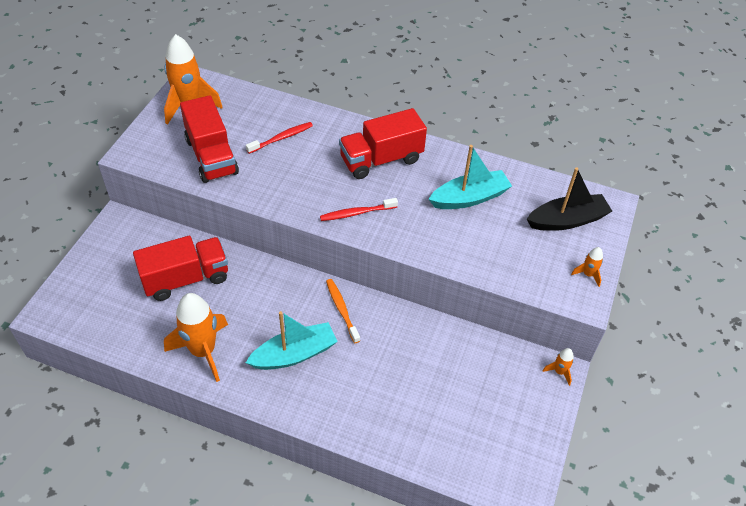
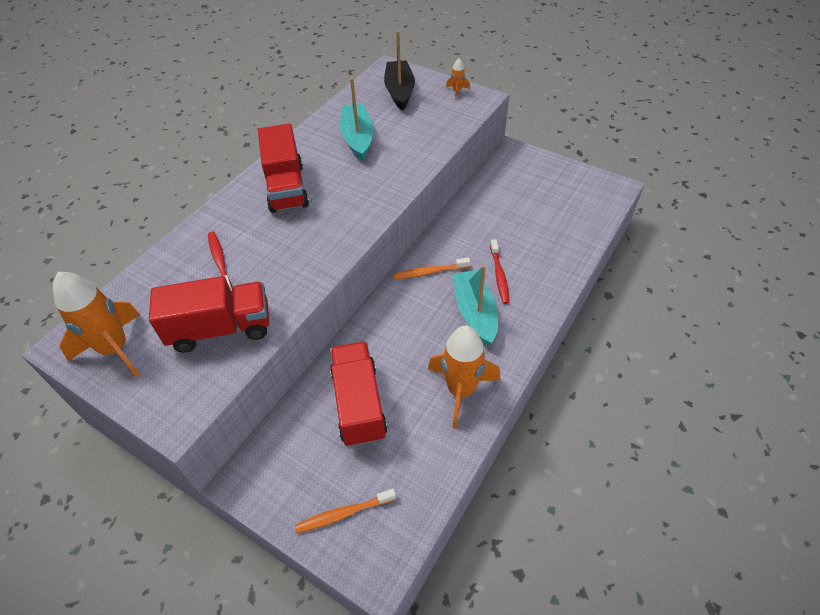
camera: 75 degrees left, 0 degrees up
red toothbrush [320,198,398,221] -> red toothbrush moved to [490,239,510,304]
orange rocket [542,348,574,386] -> none
none -> orange toothbrush [295,489,396,533]

